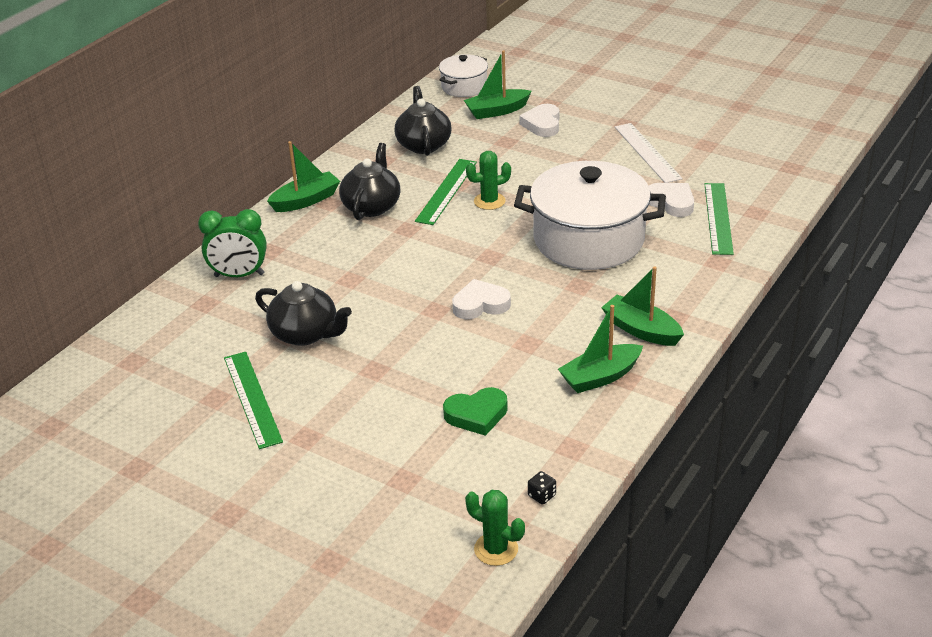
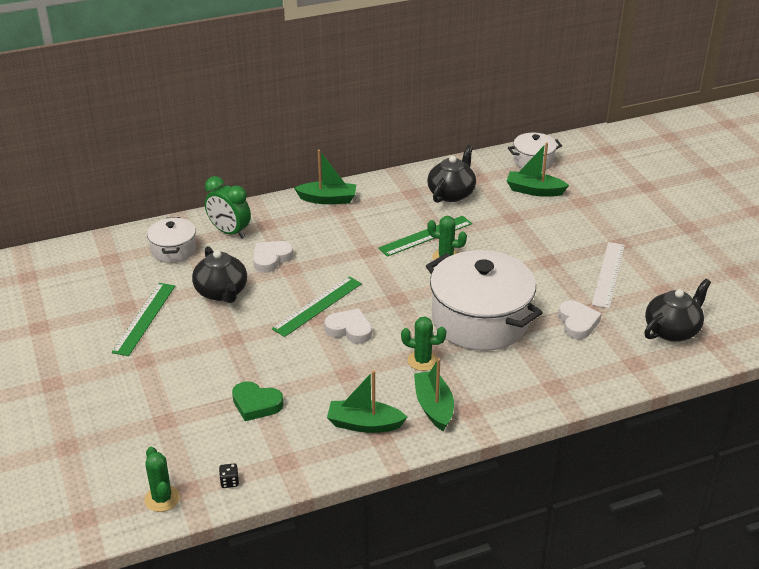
camera: 35 degrees right, 0 degrees up
black teapot [339,143,401,220] -> black teapot moved to [644,279,711,342]
white heart [519,104,559,137] -> white heart moved to [253,241,293,273]
green ruler [704,183,734,255] -> green ruler moved to [272,276,362,337]
none -> white pot [147,217,196,263]
none -> green cactus [401,317,446,371]

